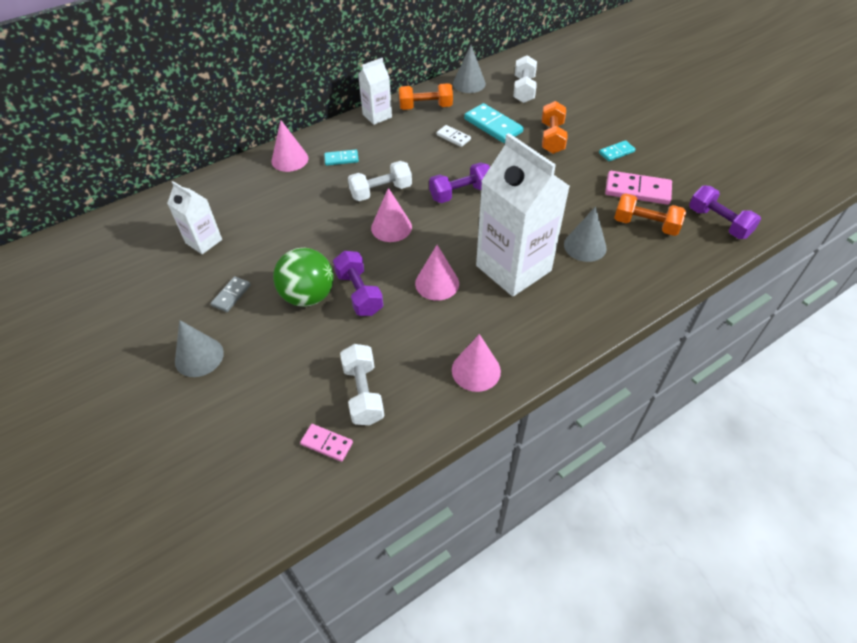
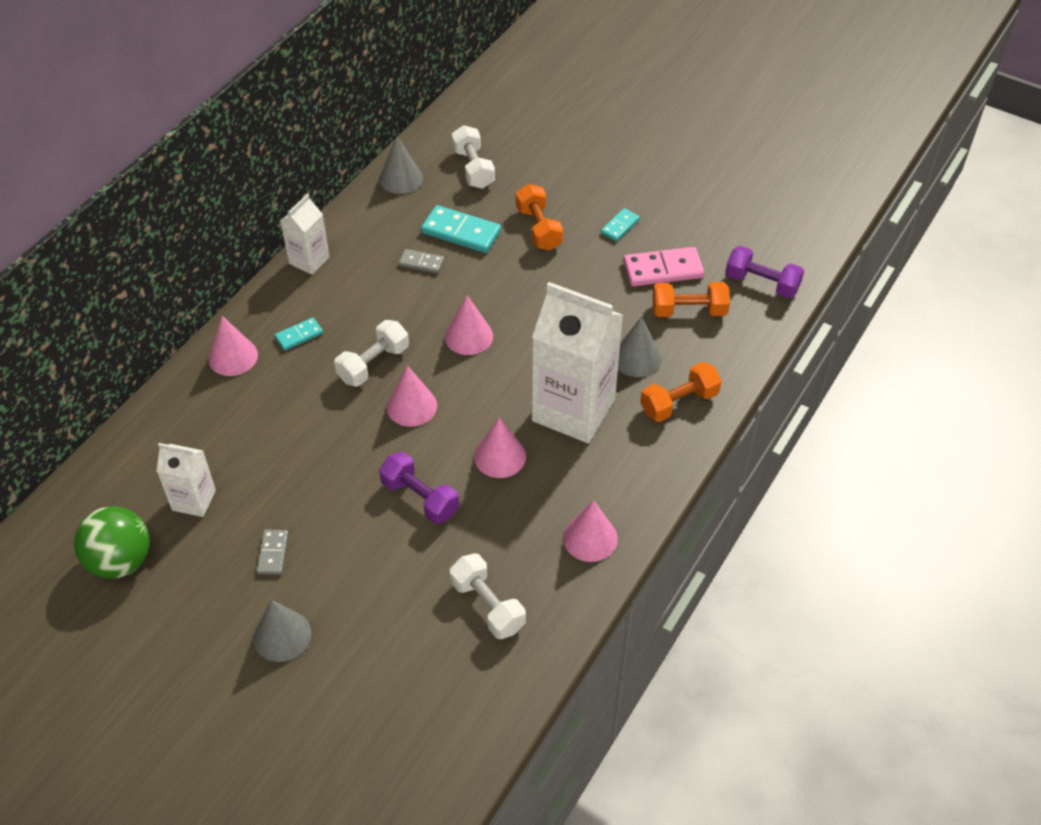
camera: 25 degrees left, 0 degrees up
green ball [273,248,333,307] -> green ball moved to [74,506,150,579]
pink domino [300,424,353,462] -> none
orange dumbbell [399,83,453,110] -> orange dumbbell moved to [640,362,722,422]
purple dumbbell [429,162,490,203] -> pink cone [445,295,493,355]
white domino [436,125,471,147] -> grey domino [399,249,444,273]

